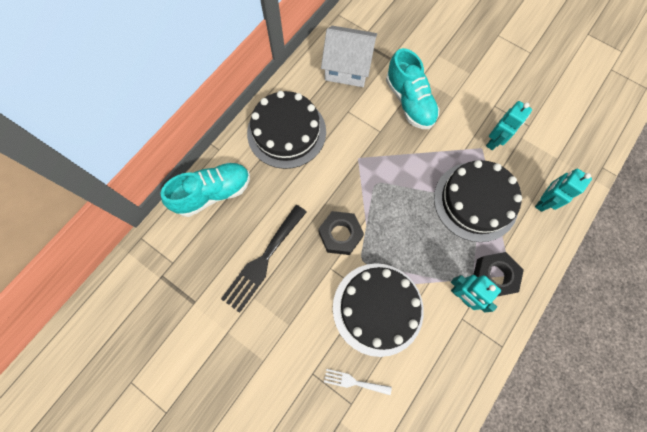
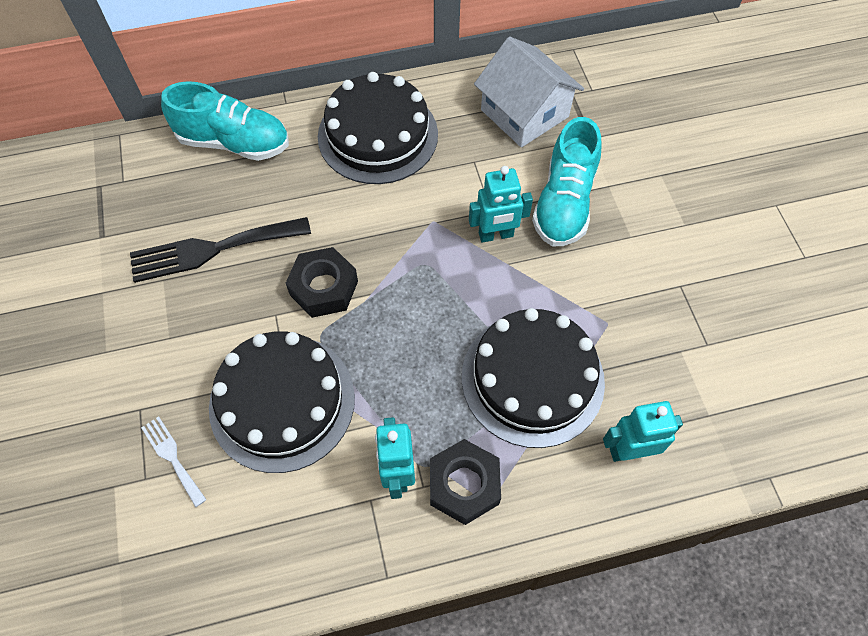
camera: 40 degrees right, 10 degrees down
turquoise robot [486,101,532,150] -> turquoise robot moved to [469,166,533,243]

